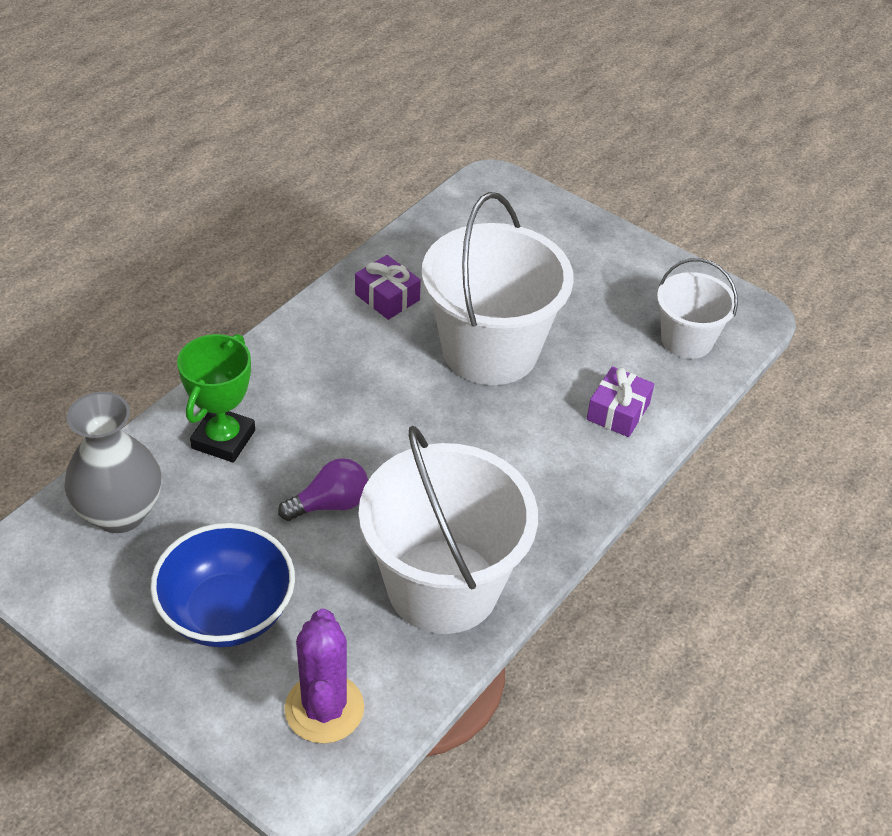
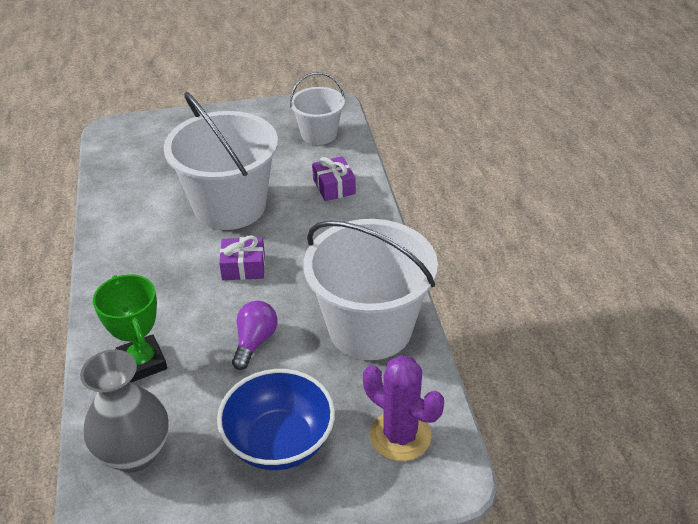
camera: 45 degrees left, 5 degrees down
purple gift [355,255,421,320] -> purple gift moved to [219,235,265,280]

